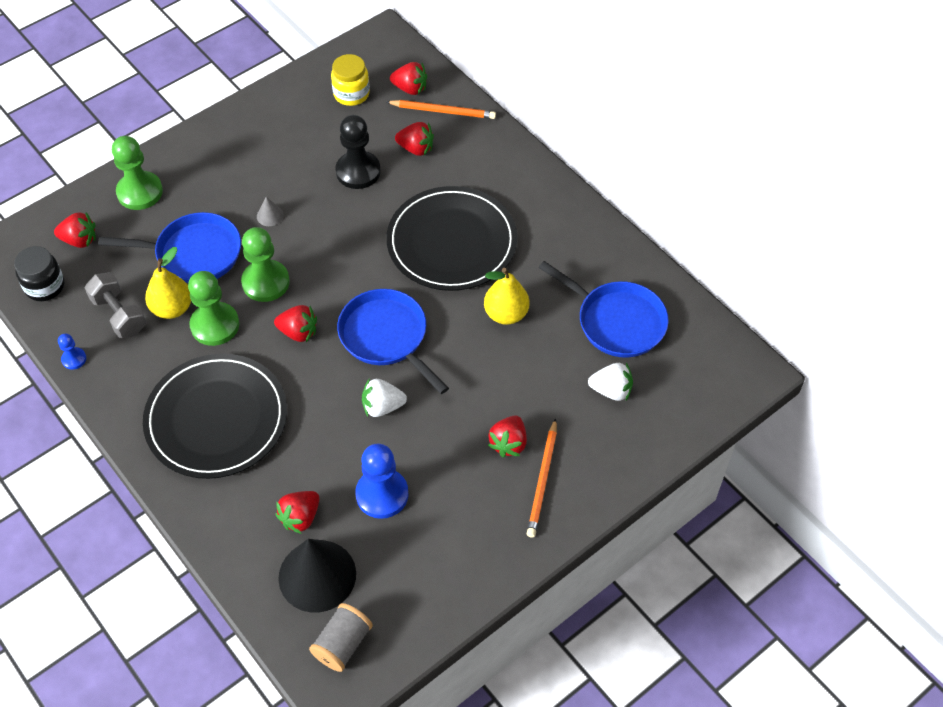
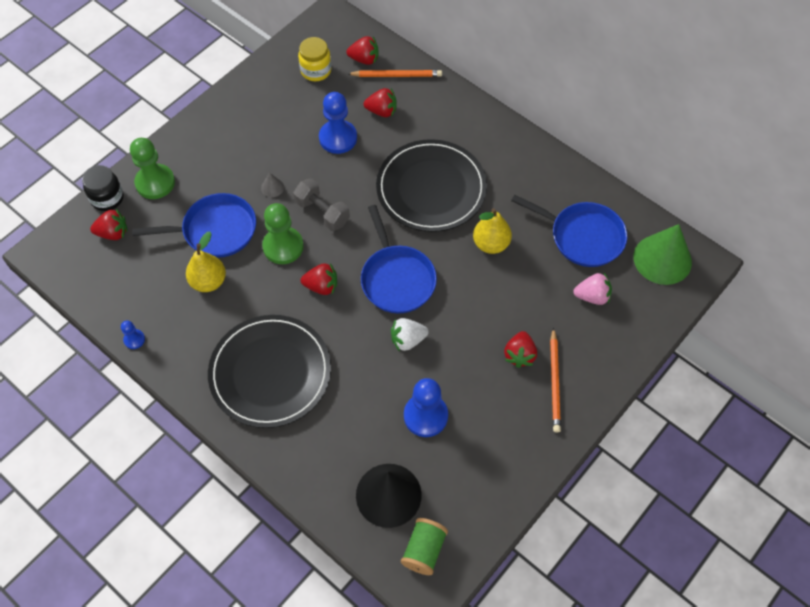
camera: 10 degrees left, 5 degrees up
black jar [14,246,64,301] -> black jar moved to [82,165,124,211]
grey dumbbell [85,272,146,338] -> grey dumbbell moved to [293,178,350,231]
green pawn [188,271,239,346] -> none
red strawberry [275,491,319,534] -> none
grey spool [309,603,373,672] -> green spool [401,518,448,575]
black pawn [336,115,381,189] -> blue pawn [319,92,357,154]
blue pan [337,289,449,394] -> blue pan turned 150 degrees counterclockwise [361,205,437,314]
white strawberry [588,363,633,401] -> pink strawberry [573,273,612,305]
none -> green cone [634,224,692,285]

